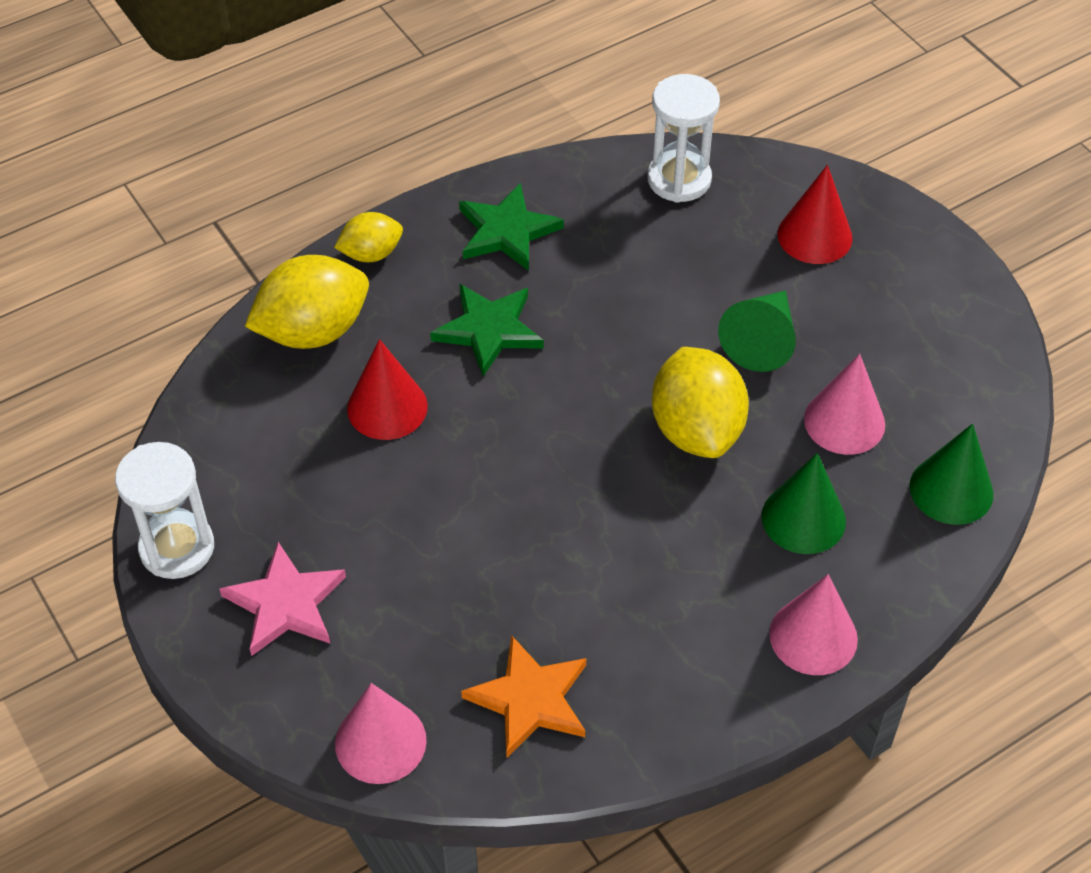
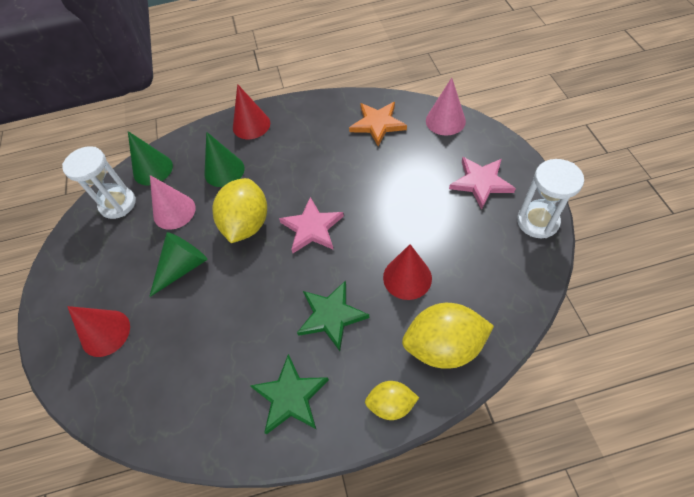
camera: 155 degrees left, 5 degrees up
white hourglass [647,74,720,203] -> white hourglass moved to [62,146,136,219]
pink cone [769,574,858,675] -> red cone [233,84,270,139]
none -> pink star [279,197,344,253]

